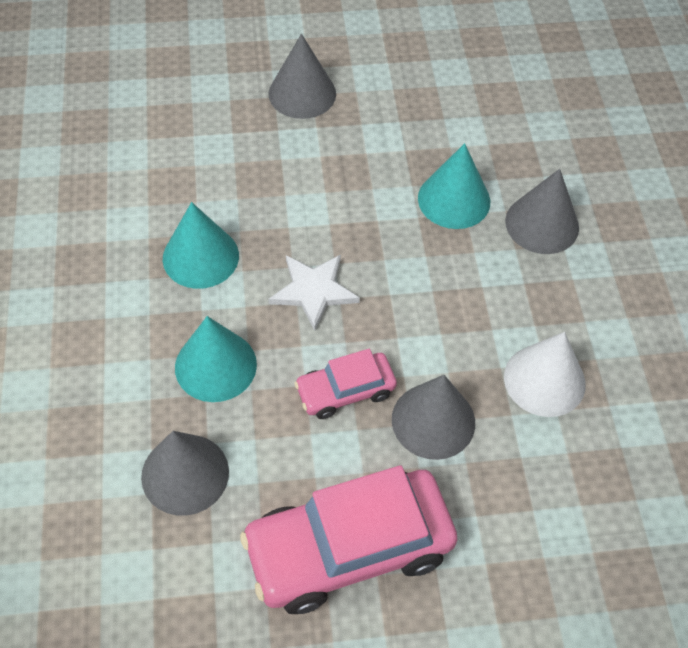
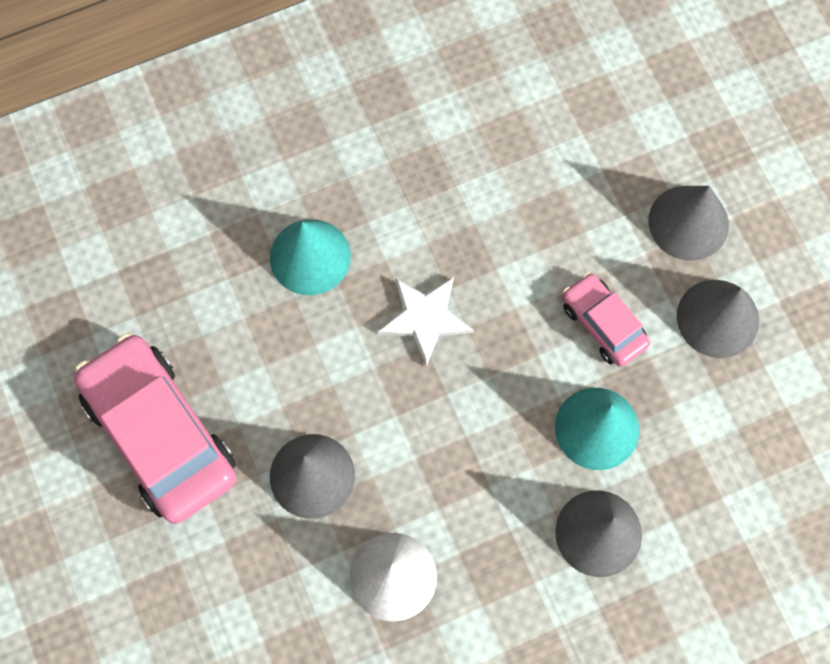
camera: 75 degrees right, 15 degrees up
grey cone [141,431,229,516] -> grey cone moved to [677,280,759,358]
turquoise cone [163,202,239,289] -> none
pink car [294,349,397,419] -> pink car moved to [562,273,650,367]

